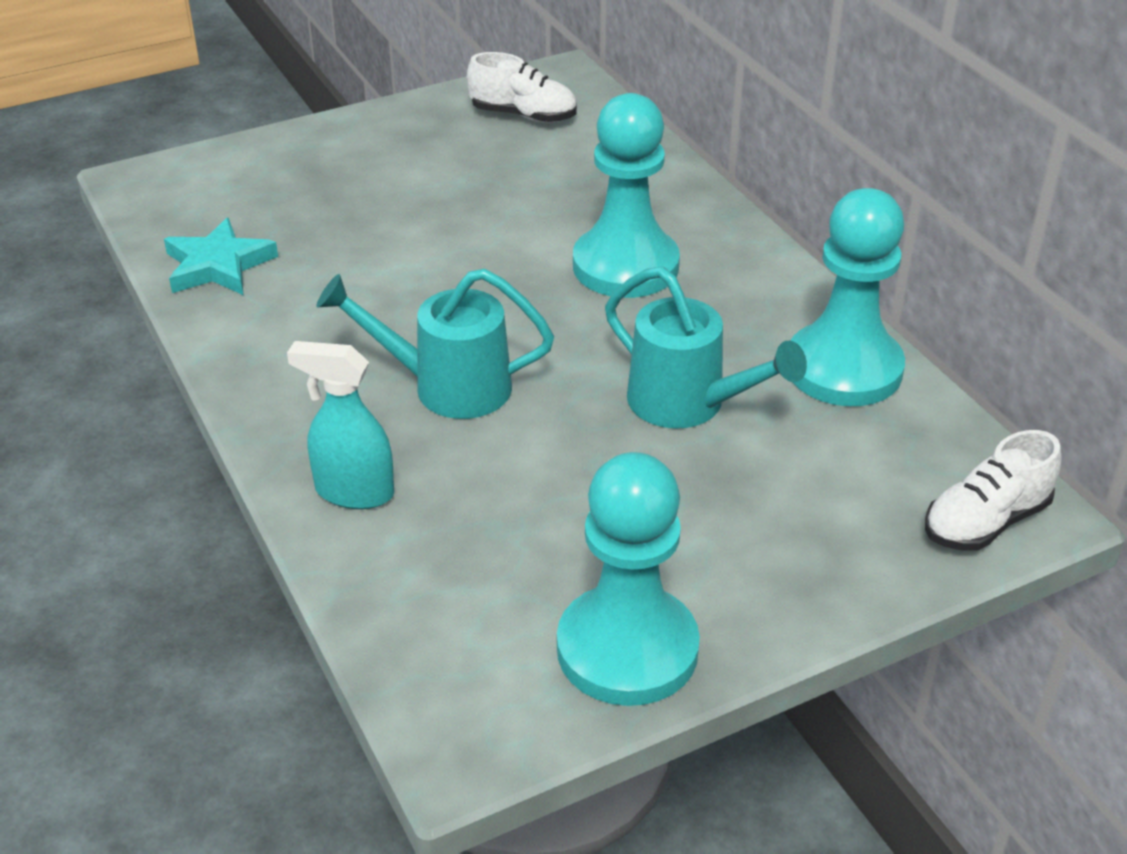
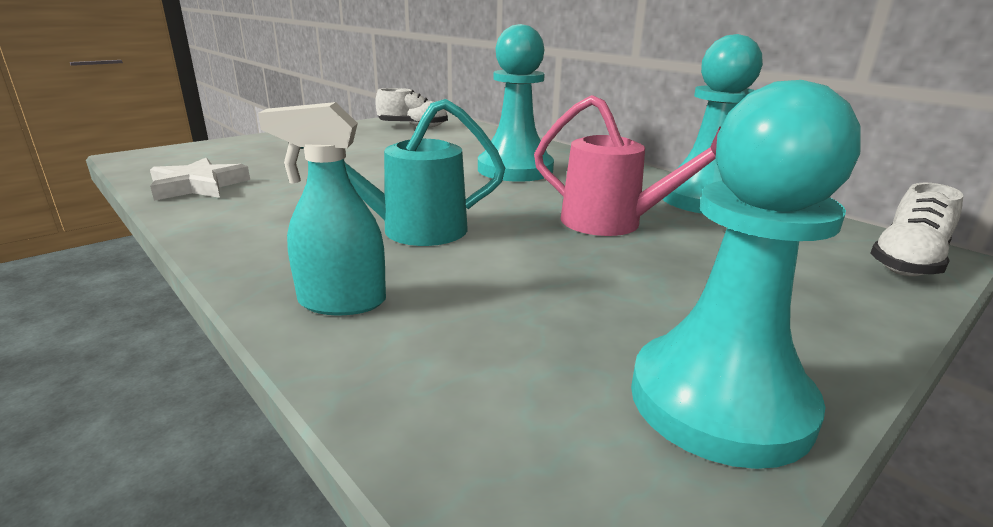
camera: 15 degrees left, 15 degrees down
turquoise star [164,218,278,295] -> white star [150,158,250,201]
turquoise watering can [605,266,807,429] -> pink watering can [534,95,721,236]

